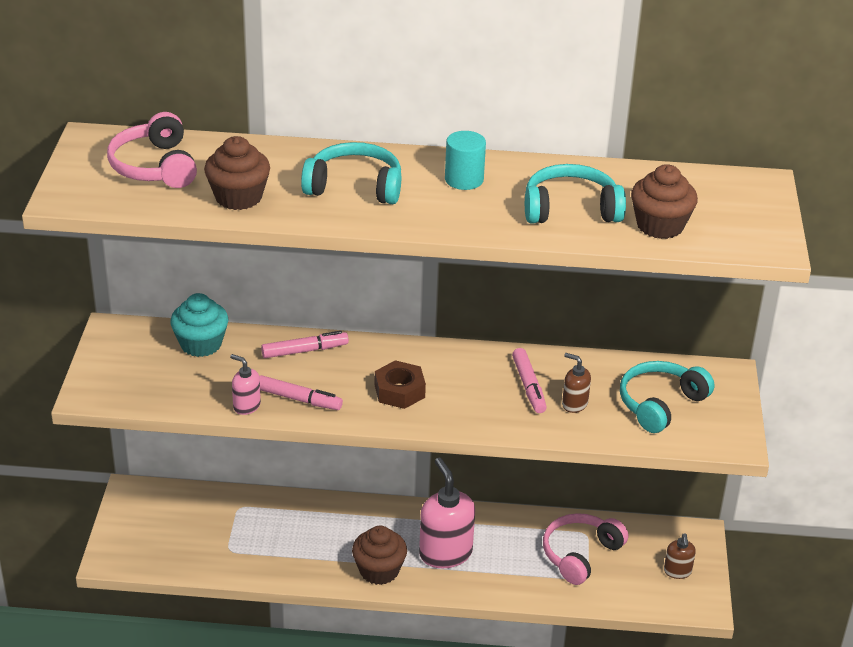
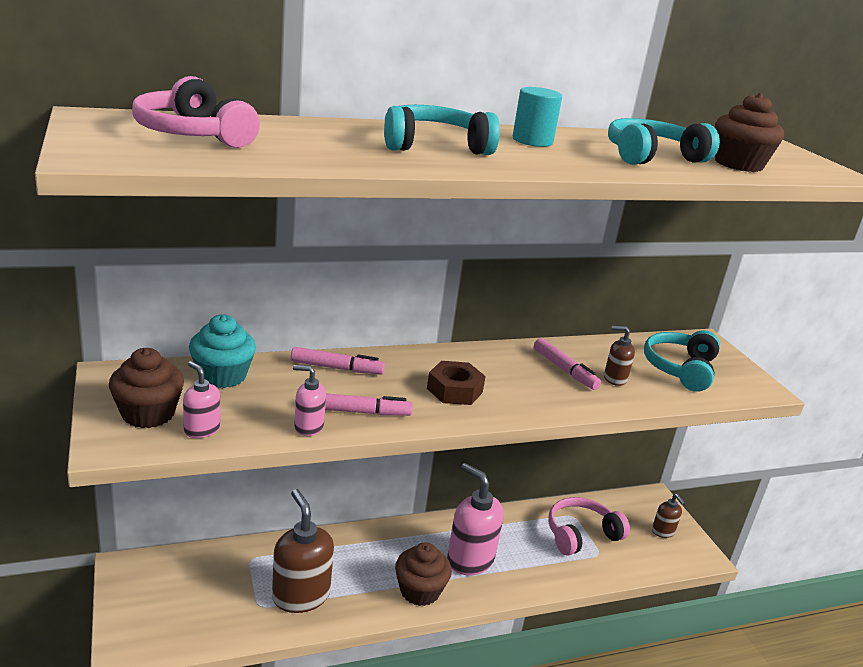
camera: 25 degrees left, 10 degrees down
brown cupcake [204,136,270,210] -> brown cupcake moved to [109,348,184,428]
pink marker [261,331,349,358] -> pink marker turned 45 degrees clockwise [291,347,385,375]
pink headphones [543,513,629,585] -> pink headphones turned 45 degrees clockwise [548,497,630,556]
none -> pink soap dispenser [183,361,220,438]
none -> brown soap dispenser [272,489,334,613]

